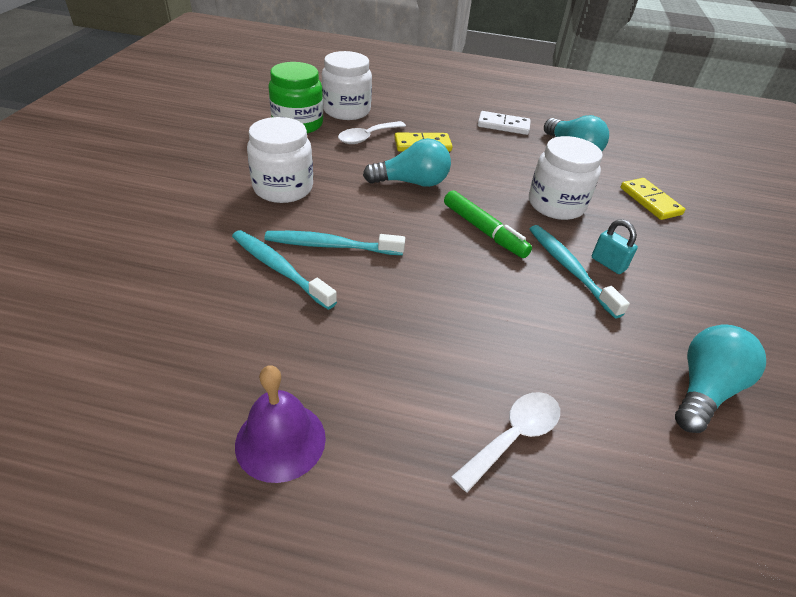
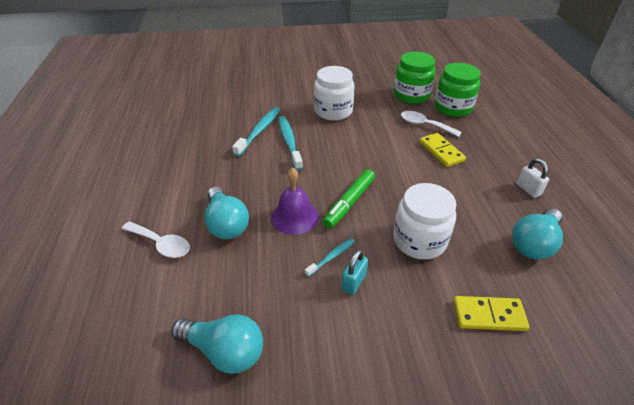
camera: 75 degrees right, 0 degrees up
purple bell [235,365,326,483] -> purple bell moved to [271,167,319,235]
white jar [322,51,372,120] -> green jar [434,63,481,117]
turquoise light bulb [363,138,451,187] -> turquoise light bulb moved to [204,186,249,239]
white domino [478,111,531,135] -> white padlock [516,158,549,198]
turquoise toothbrush [530,225,630,318] -> turquoise toothbrush [305,238,355,277], size x0.56
yellow domino [620,178,685,220] -> yellow domino turned 45 degrees clockwise [453,296,530,331]

